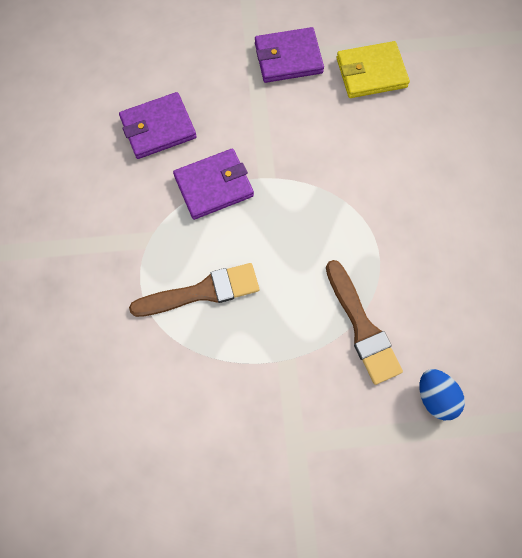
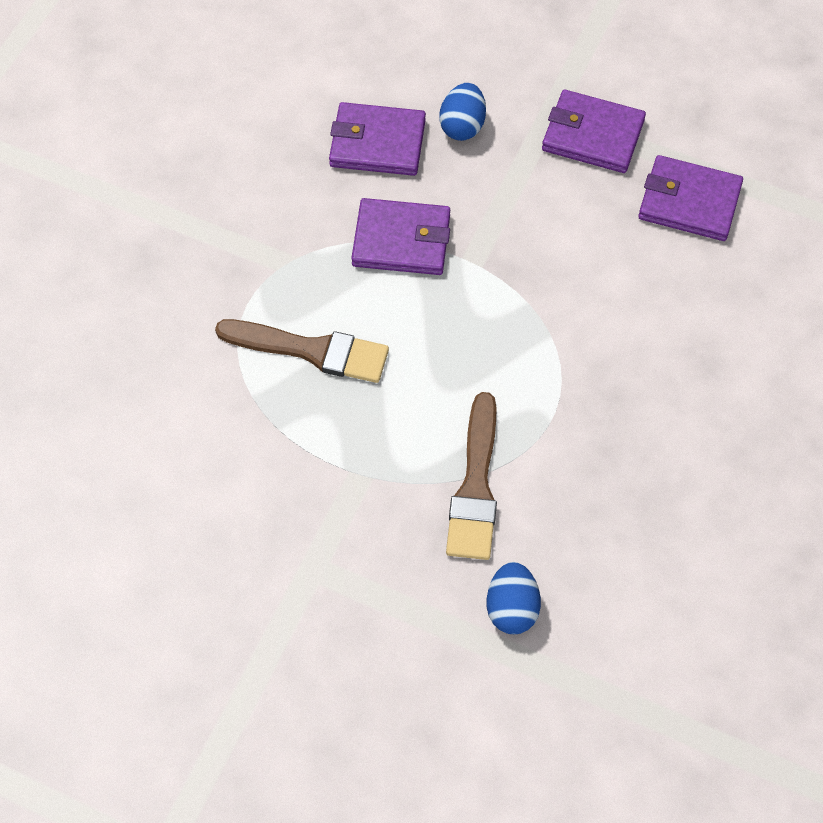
camera: 30 degrees right, 10 degrees down
yellow wallet [336,41,410,98] -> purple wallet [638,155,743,241]
none -> blue egg [440,83,486,141]

